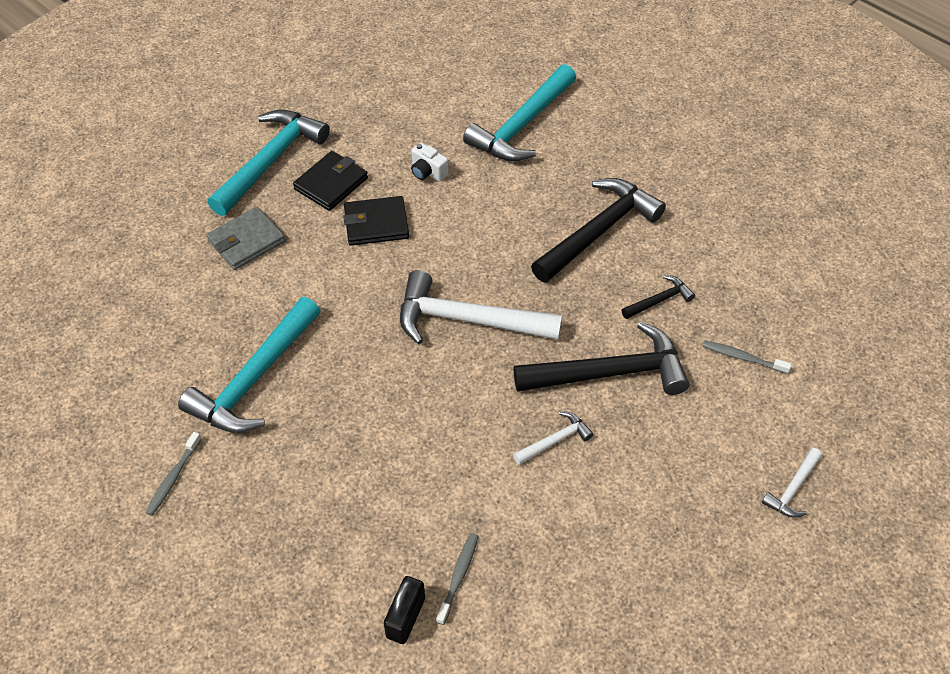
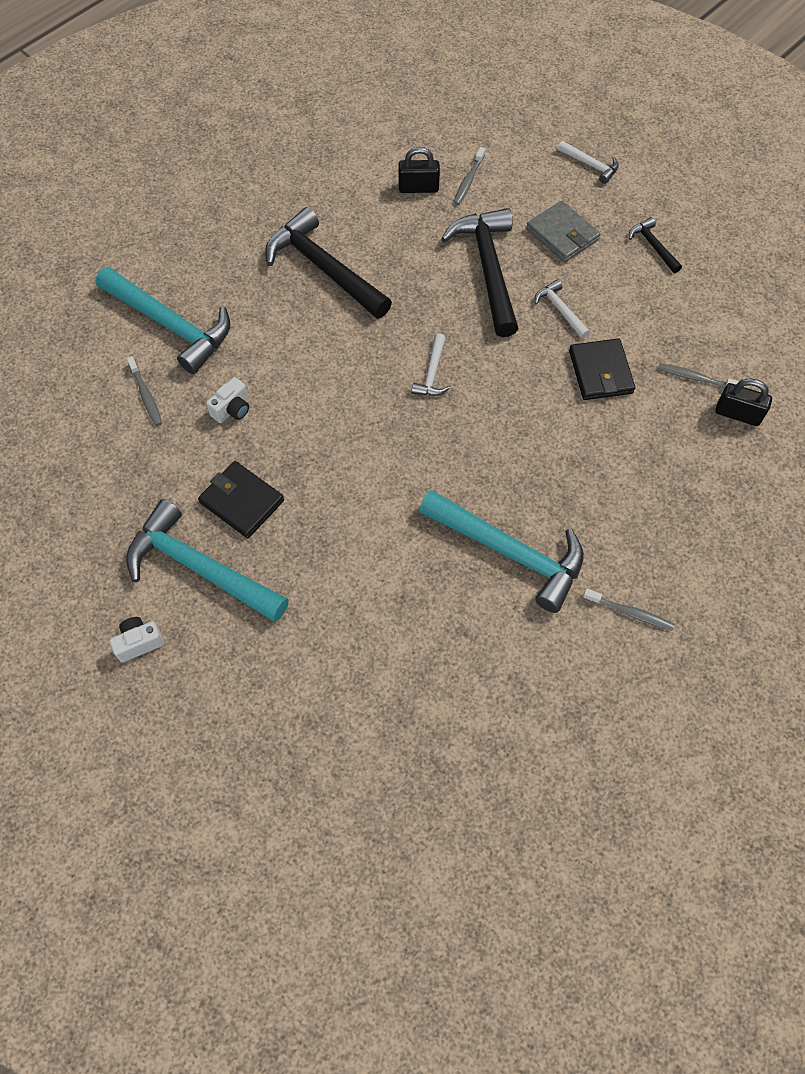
camera: 90 degrees left, 10 degrees up
grey wallet [206,207,285,270] -> grey wallet moved to [526,201,600,262]
black wallet [343,196,409,246] -> black wallet moved to [569,339,635,400]
white hammer [400,270,562,344] -> white hammer [411,333,450,396], size x0.47
black hammer [622,275,695,319] -> black hammer moved to [629,217,682,273]
none -> white camera [109,617,164,663]
none -> grey toothbrush [127,356,162,426]
none -> black padlock [398,147,440,193]

